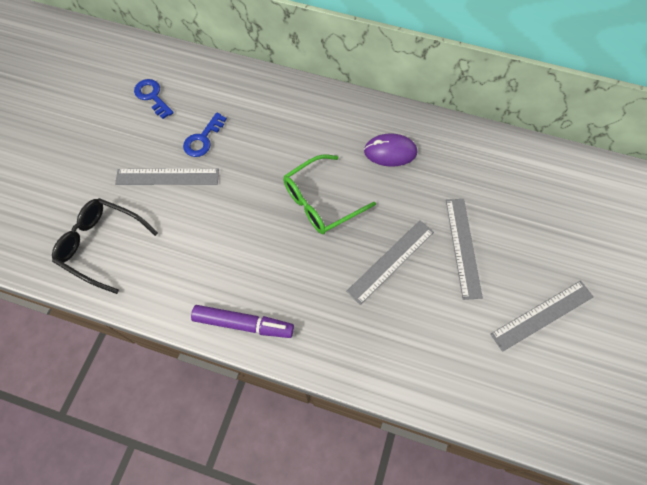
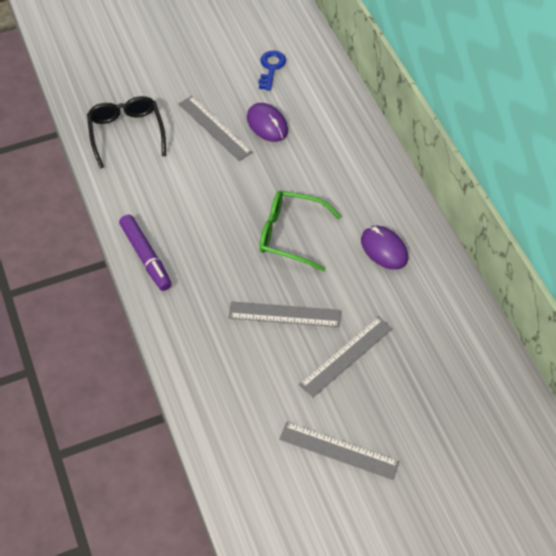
camera: 50 degrees right, 10 degrees down
blue key [183,112,227,157] -> purple mouse [247,103,288,142]

